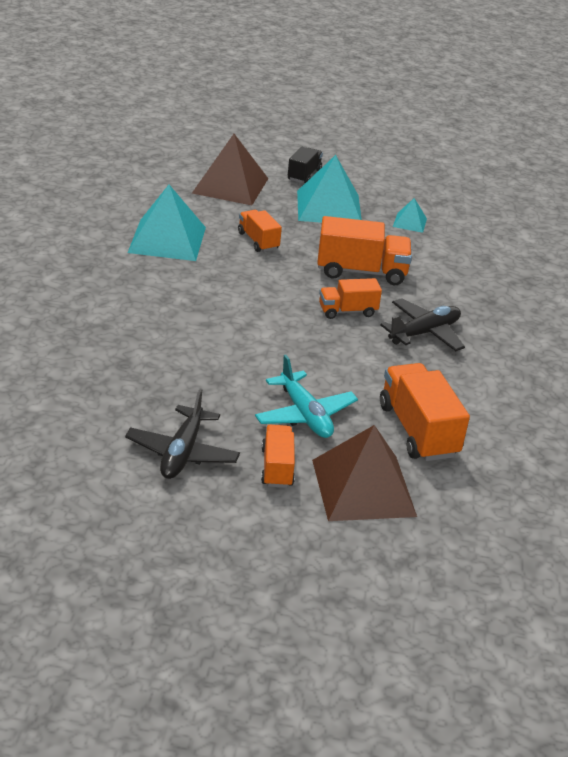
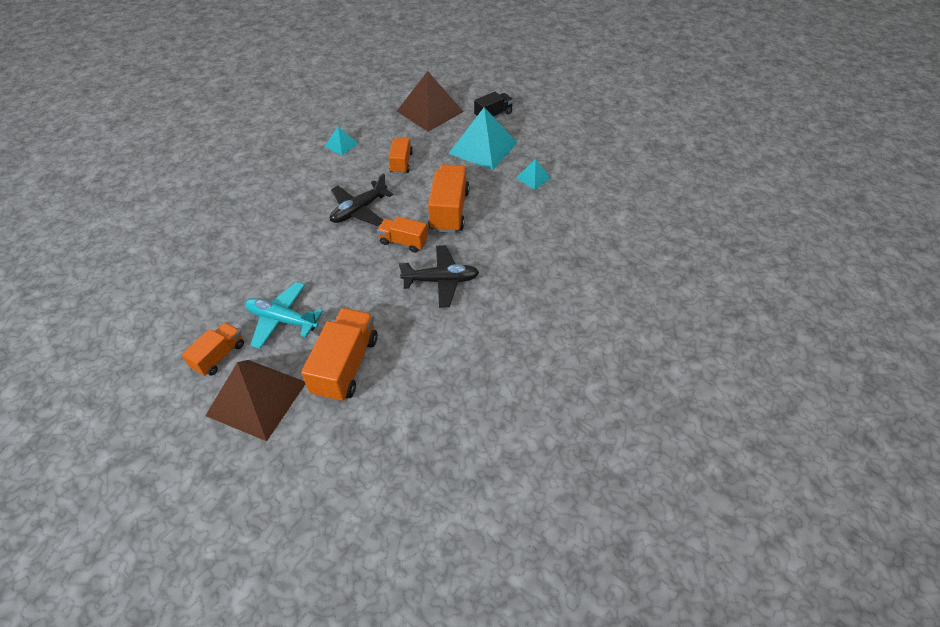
camera: 35 degrees right, 15 degrees up
black plane [125,389,240,479] -> black plane moved to [330,173,393,226]
turquoise pyramid [127,185,206,261] -> turquoise pyramid [325,127,359,155], size x0.48
turquoise plane [255,355,358,438] -> turquoise plane turned 105 degrees clockwise [245,282,323,349]
orange truck [317,216,412,285] -> orange truck turned 120 degrees counterclockwise [428,164,470,233]

